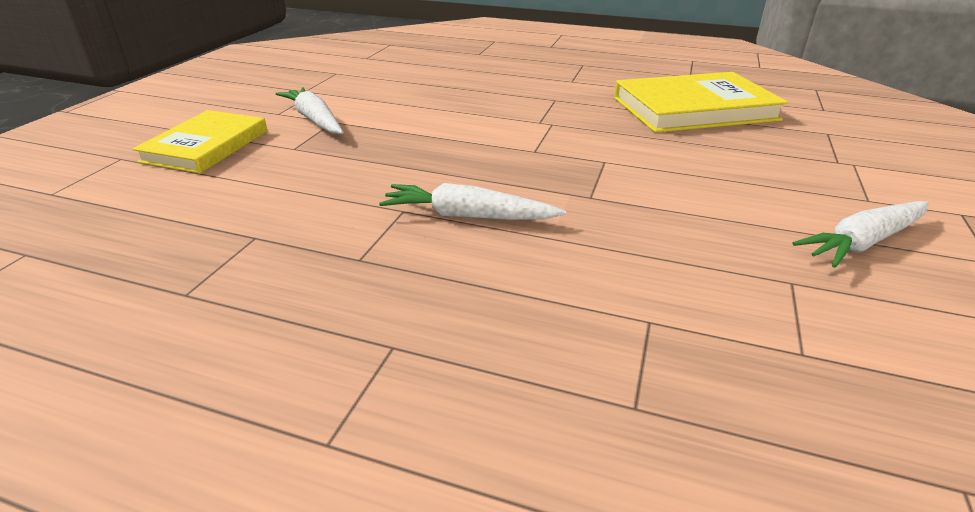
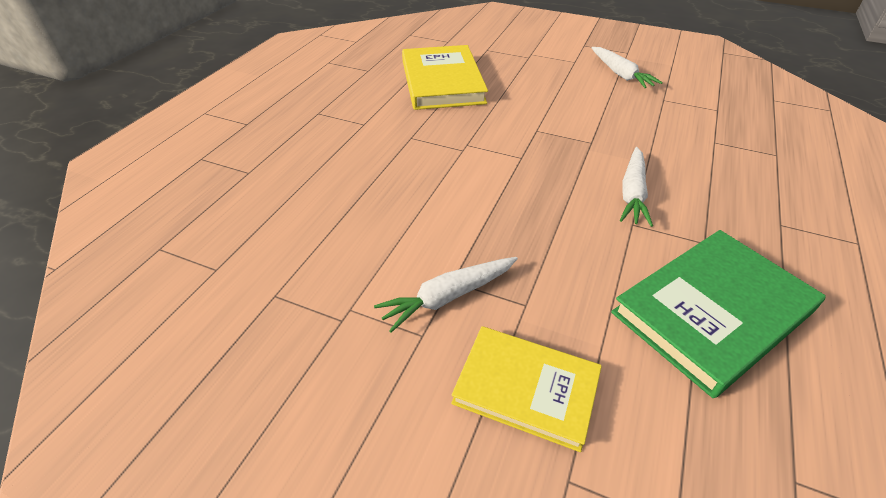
camera: 85 degrees left, 10 degrees up
none -> green book [611,230,826,398]

